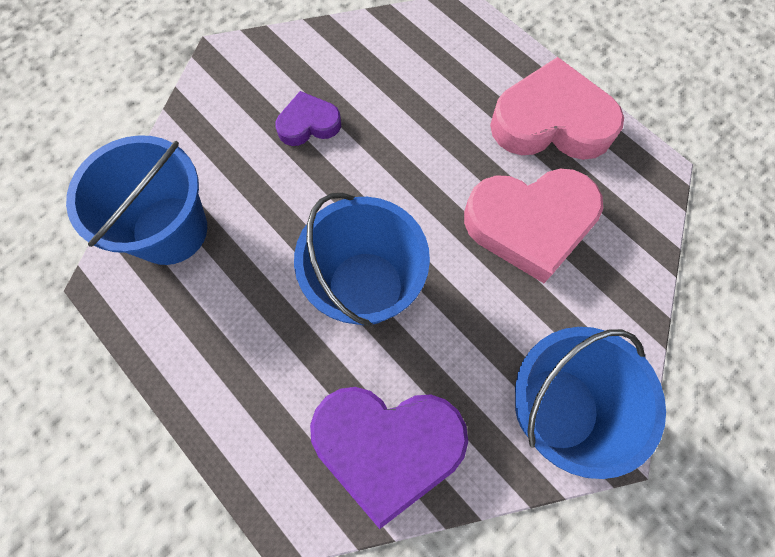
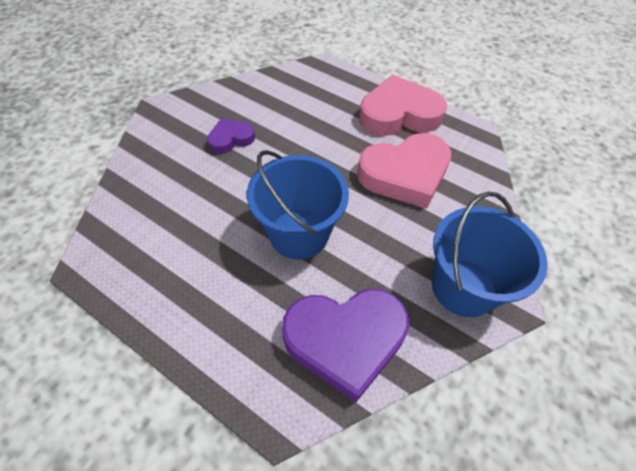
camera: 15 degrees left, 15 degrees down
blue bucket [66,135,207,265] -> none

